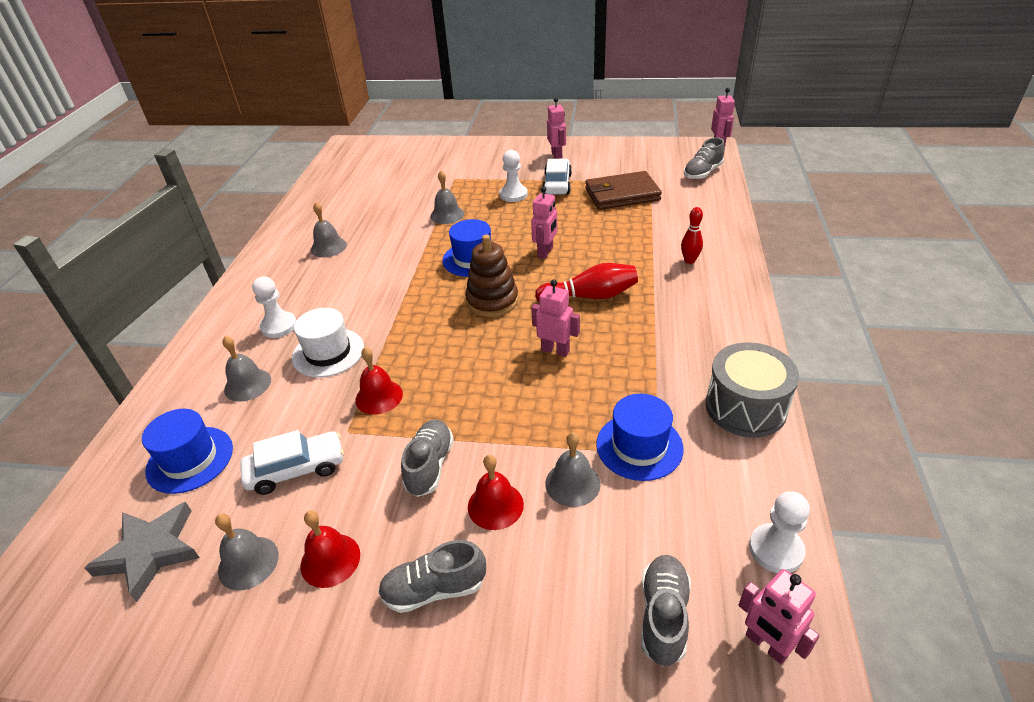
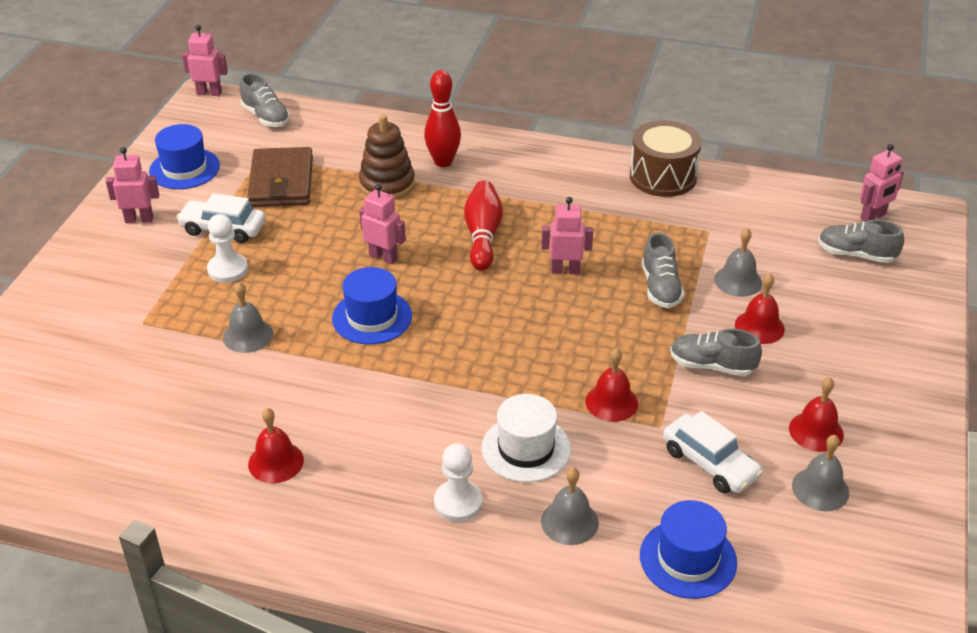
camera: 85 degrees left, 0 degrees up
grey star [85,502,200,602] -> none
white car [240,430,344,495] -> white car turned 150 degrees clockwise [663,411,763,493]
grey bell [311,202,347,257] -> red bell [248,408,304,483]
grey shoe [378,540,486,613] -> grey shoe moved to [642,232,684,308]
brown stacking toy [465,235,519,317] -> brown stacking toy moved to [359,114,415,199]
pink robot [531,280,580,357] -> pink robot turned 60 degrees clockwise [541,197,593,274]
blue hat [596,394,684,481] -> blue hat moved to [149,124,220,189]
red bowling pin [681,207,703,264] -> red bowling pin [424,70,461,167], size x1.60
grey drum [706,342,799,438] -> brown drum [630,120,702,197]
white pawn [749,491,810,573] -> none

